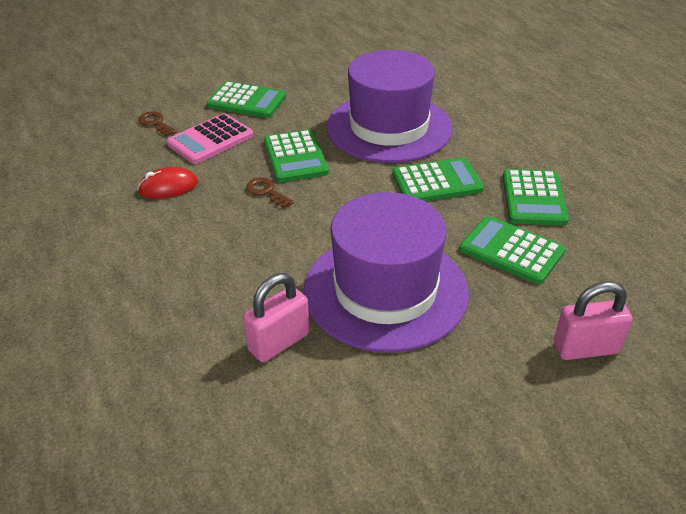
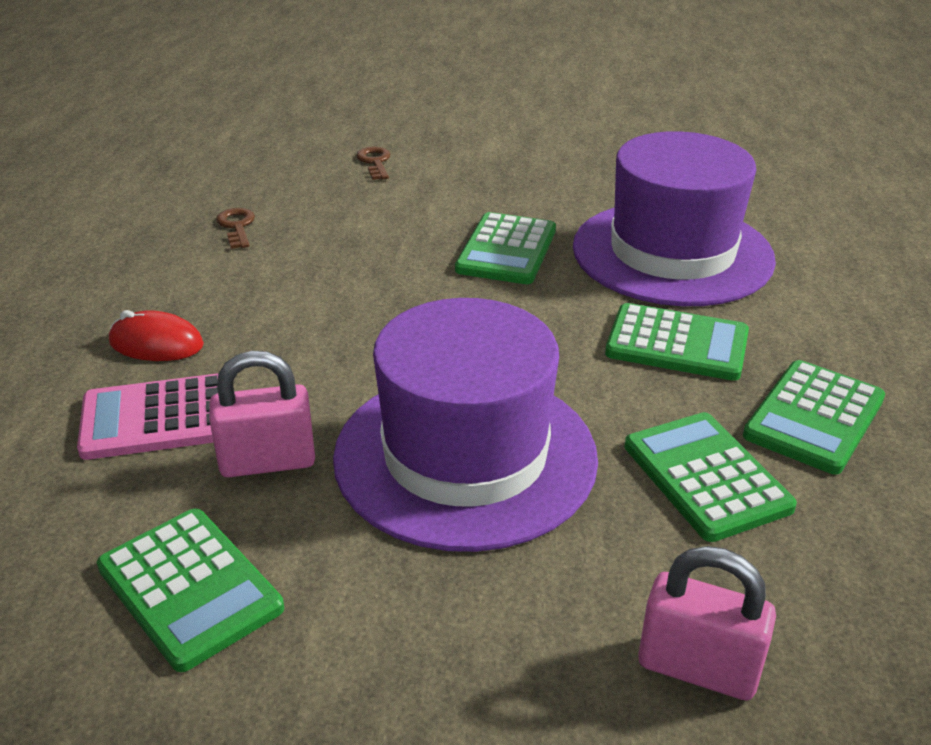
camera: 30 degrees right, 5 degrees down
red mouse [137,167,198,199] -> red mouse moved to [109,310,204,361]
pink calculator [167,113,254,164] -> pink calculator moved to [77,373,219,460]
green calculator [207,81,286,118] -> green calculator moved to [97,509,284,672]
brown key [246,177,294,208] -> brown key moved to [216,208,255,249]

